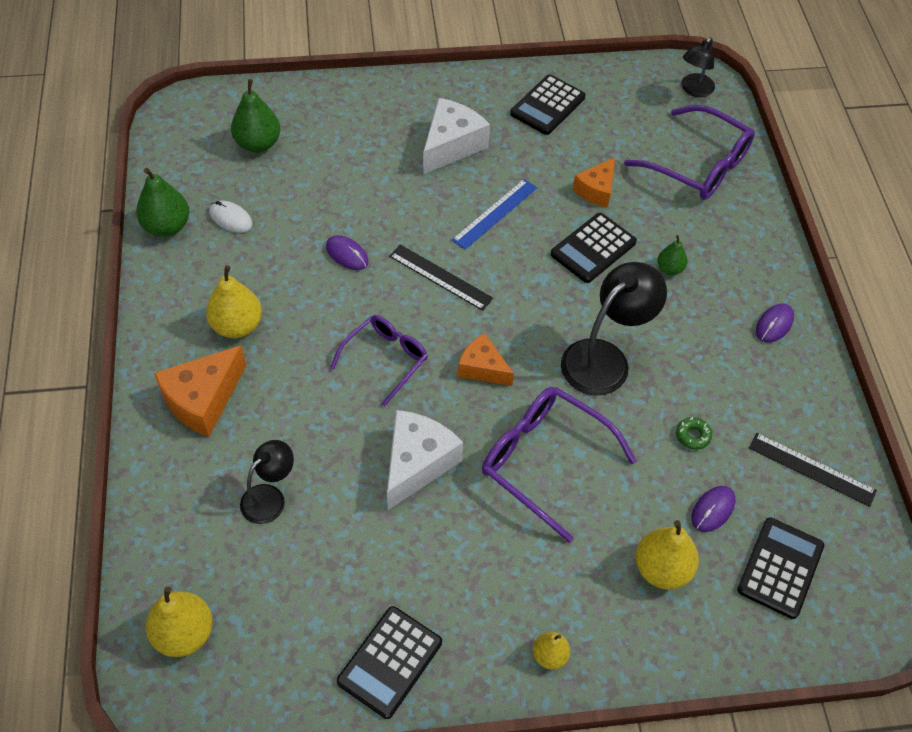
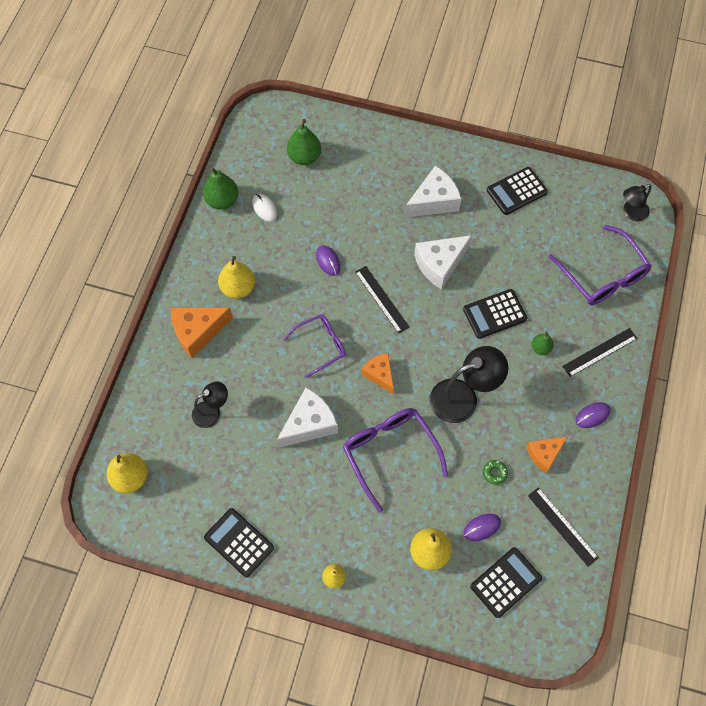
camera: 25 degrees right, 10 degrees up
black calculator [337,606,442,719] -> black calculator turned 75 degrees clockwise [204,508,274,577]
blue ruler [452,179,537,250] -> white cheese [414,235,472,290]
orange cheese [573,158,615,208] -> orange cheese moved to [526,436,568,473]
none -> black ruler [562,328,638,377]

